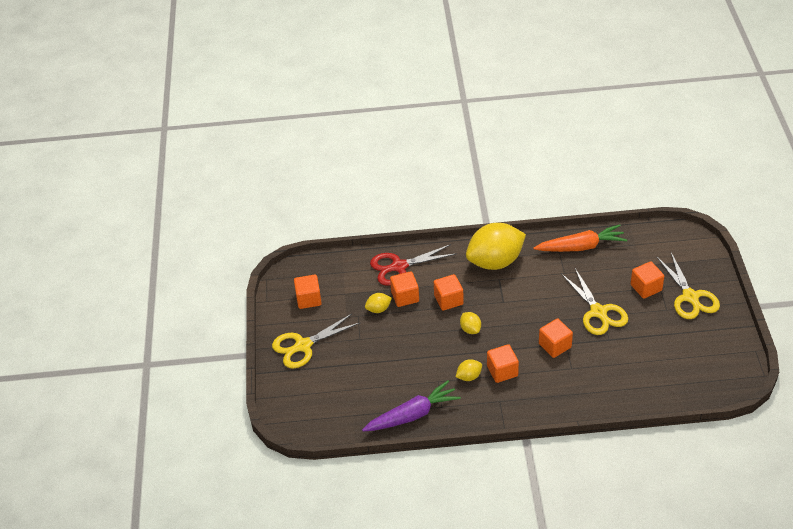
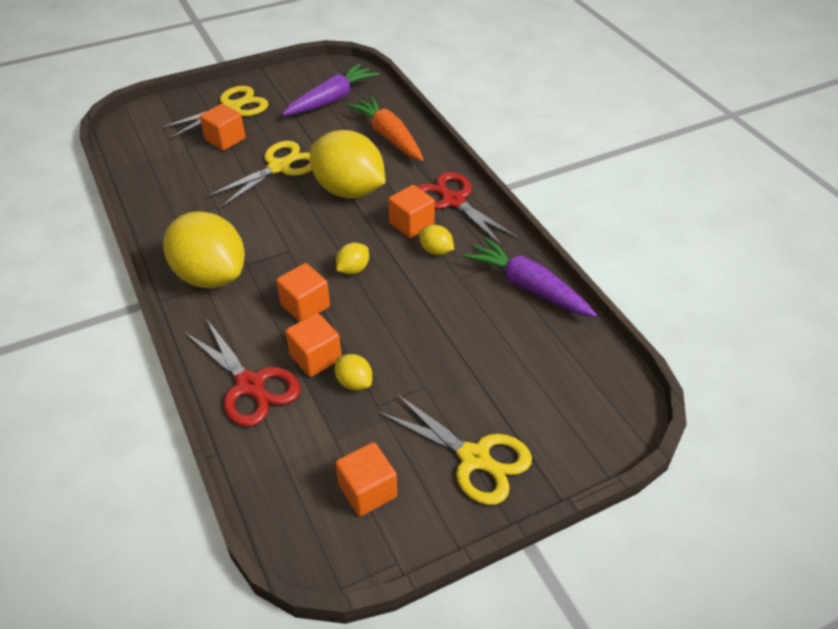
camera: 115 degrees left, 0 degrees up
orange carrot [533,224,627,252] -> orange carrot moved to [346,95,424,161]
orange cube [539,318,573,358] -> yellow lemon [310,130,386,198]
none -> purple carrot [282,63,379,116]
none -> red scissors [417,172,520,247]

